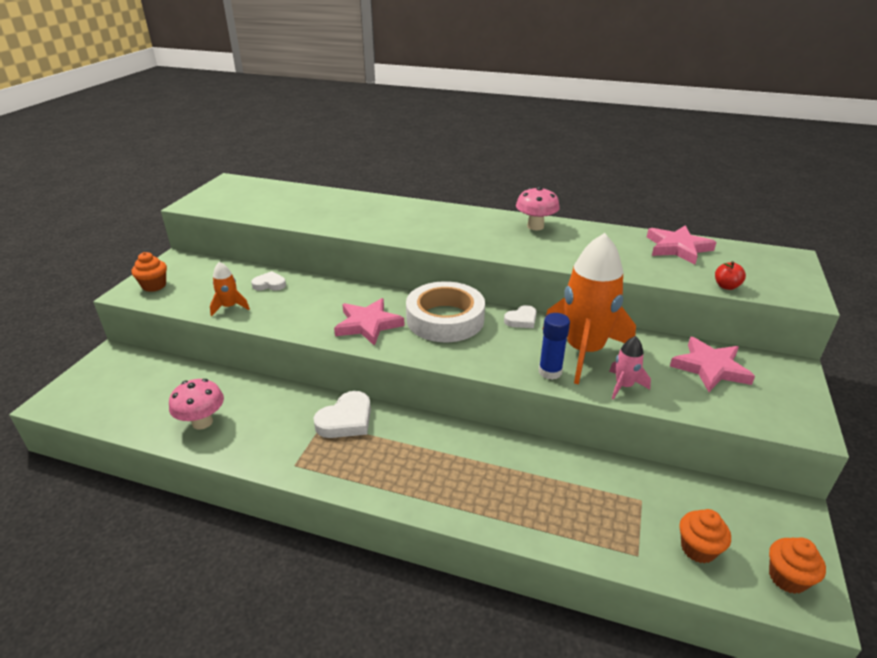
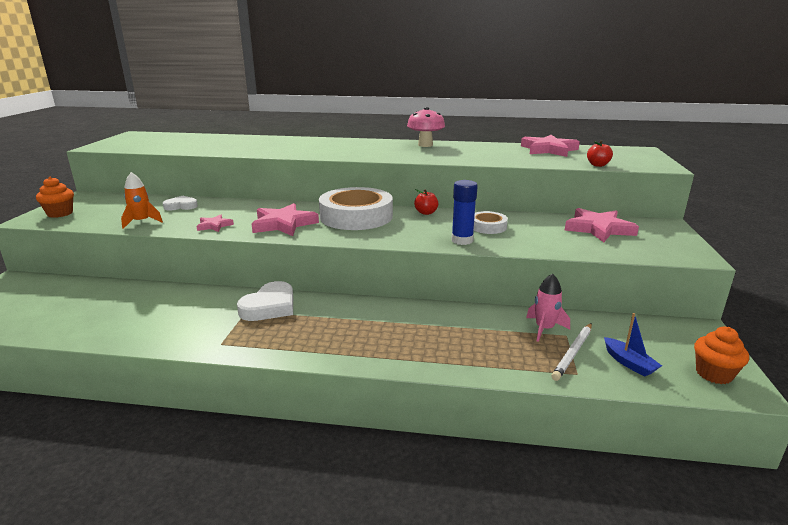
camera: 10 degrees left, 10 degrees down
pink mushroom [169,379,224,430] -> none
white heart [504,305,537,328] -> red apple [414,189,438,215]
orange rocket [543,233,636,384] -> white tape [474,211,508,234]
pink rocket [609,336,651,400] -> pink rocket moved to [526,273,570,342]
orange cupcake [680,509,731,563] -> blue boat [604,313,662,377]
none -> pink star [197,214,234,232]
none -> white pencil [551,323,592,381]

